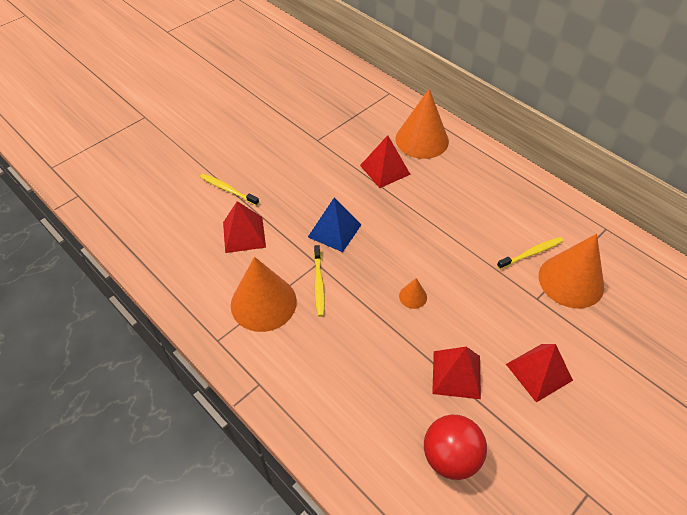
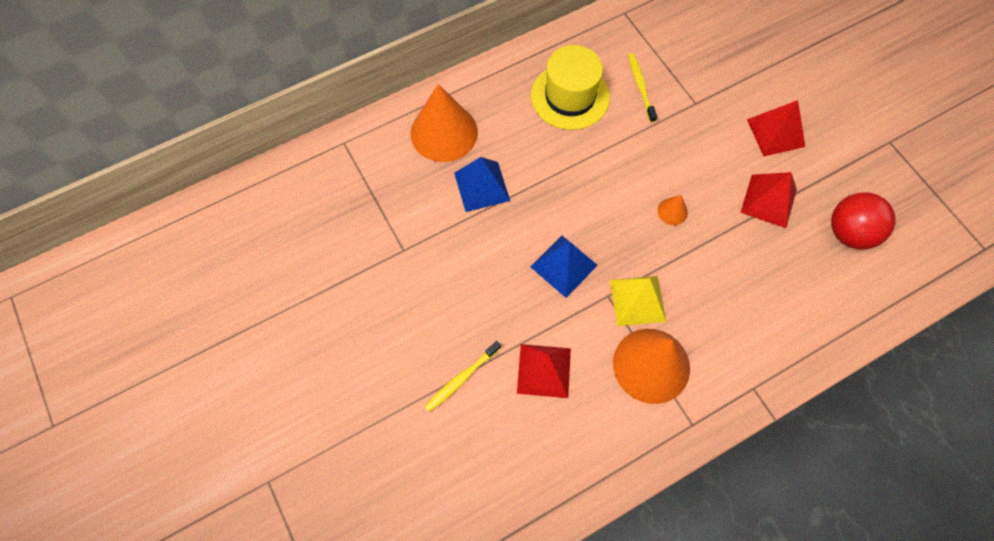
camera: 75 degrees left, 15 degrees up
yellow toothbrush [314,245,325,317] -> yellow pyramid [610,276,666,326]
red pyramid [360,135,411,188] -> blue pyramid [454,157,510,212]
orange cone [539,234,604,308] -> none
none -> yellow hat [531,45,610,130]

